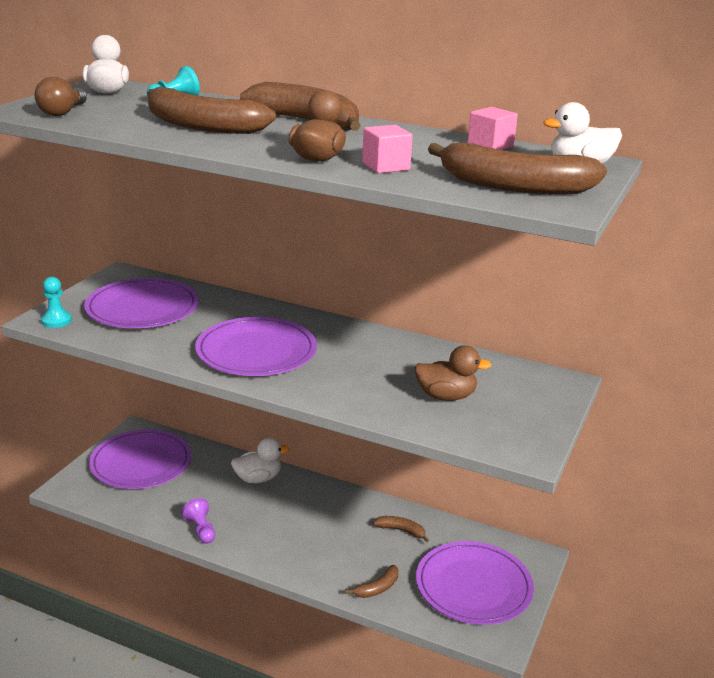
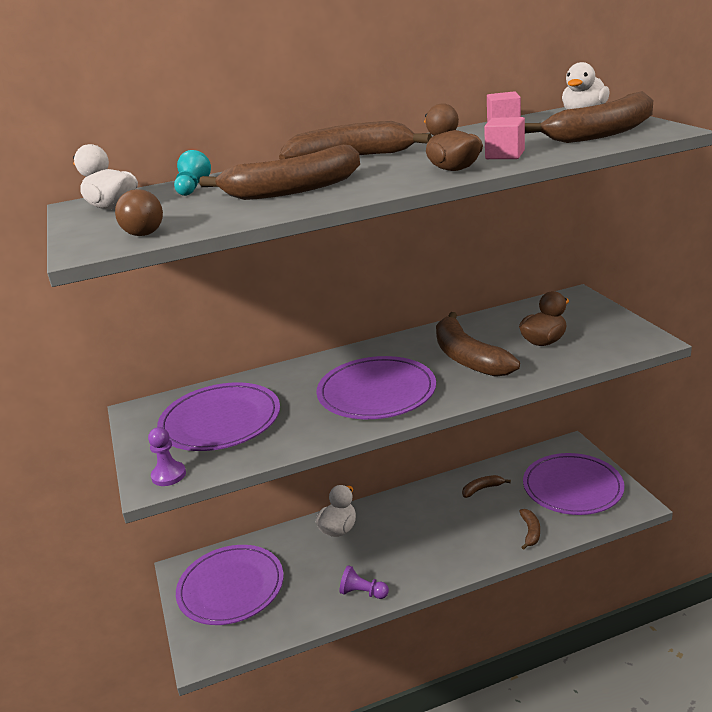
camera: 40 degrees left, 0 degrees up
turquoise pawn [41,277,72,328] -> purple pawn [148,427,186,486]
none -> brown banana [436,312,520,377]

